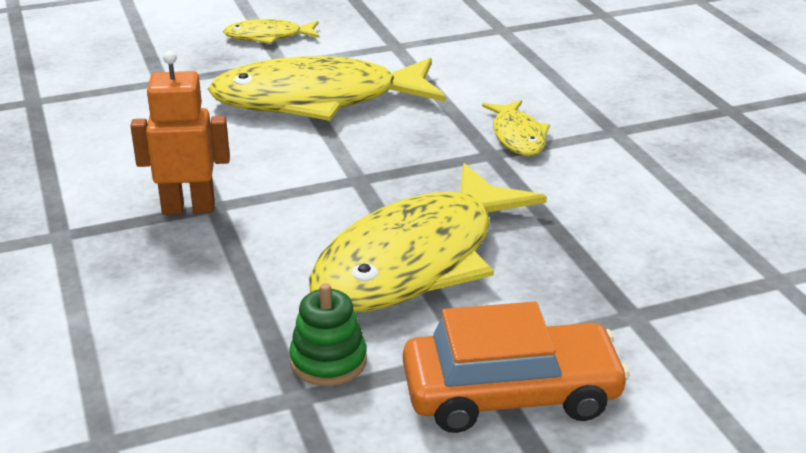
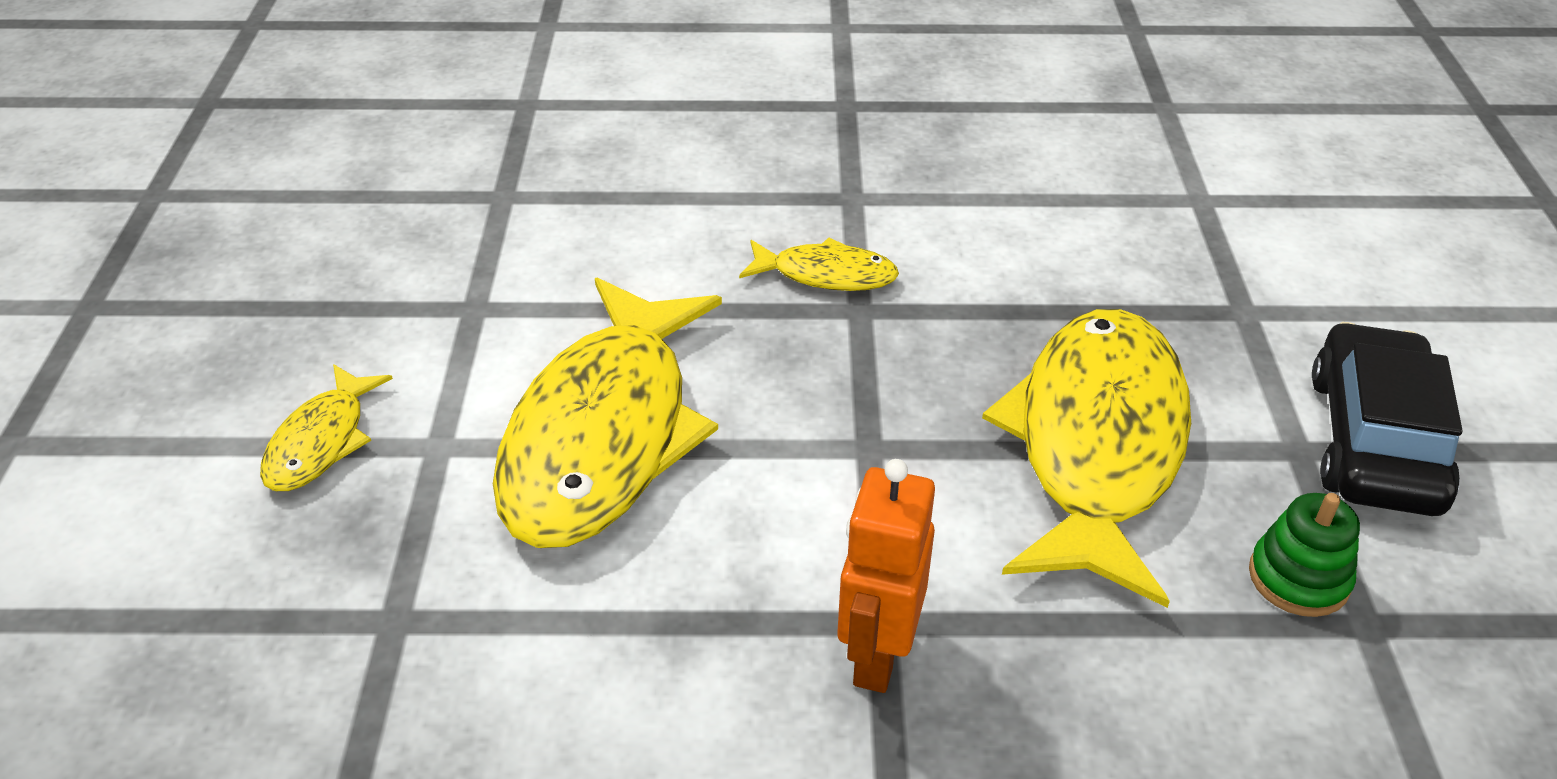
camera: 70 degrees left, 10 degrees up
yellow fish [309,163,547,312] -> yellow fish turned 135 degrees counterclockwise [982,309,1191,608]
orange car [403,302,630,433] -> black car [1312,322,1463,516]

